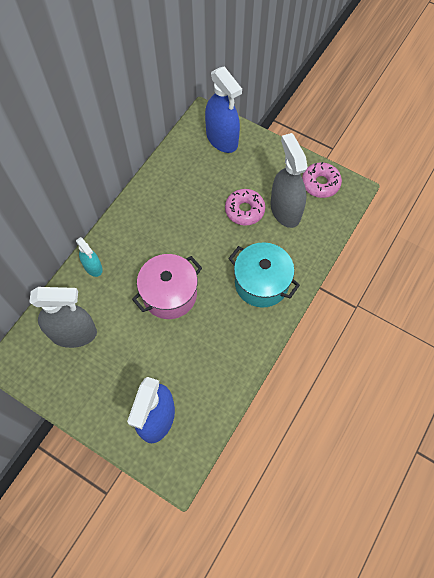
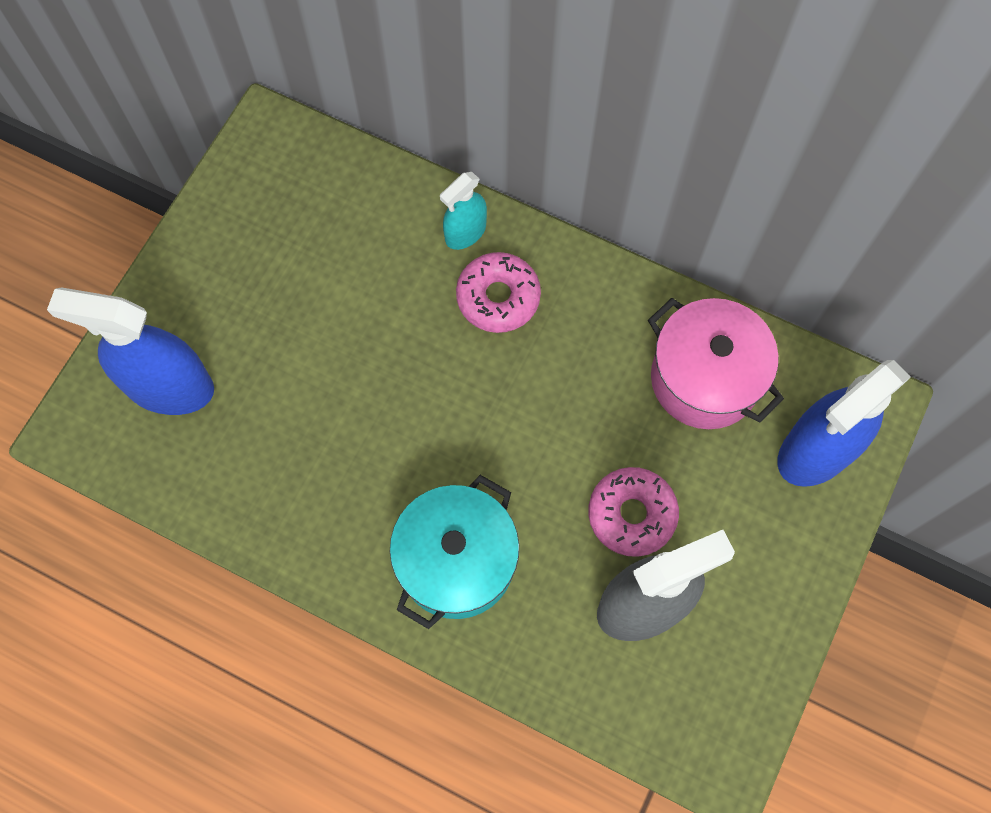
camera: 85 degrees right, 5 degrees up
grey spray bottle [30,287,97,348] -> none
pink pot [132,254,202,319] -> pink pot moved to [648,298,784,429]
pink donut [302,162,342,198] -> pink donut moved to [456,252,541,333]

